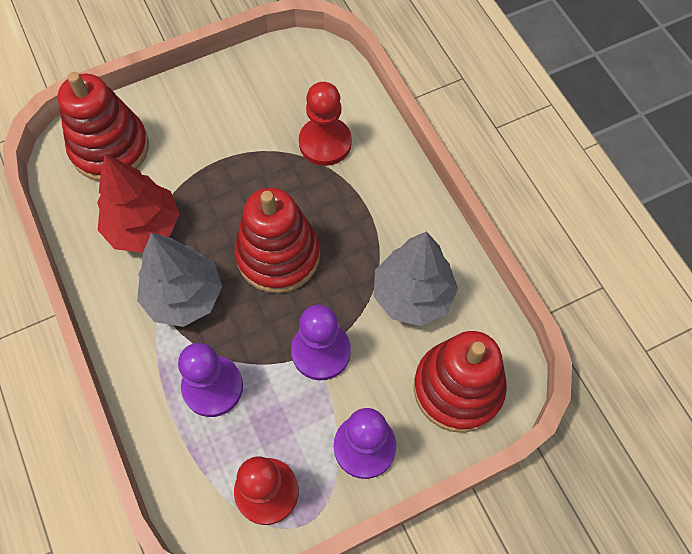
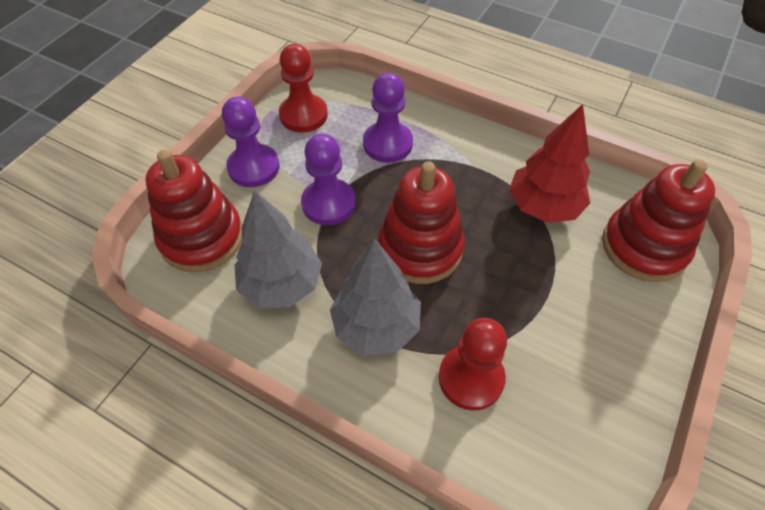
camera: 145 degrees right, 10 degrees down
grey tree [137,233,222,327] -> grey tree moved to [330,239,421,355]

